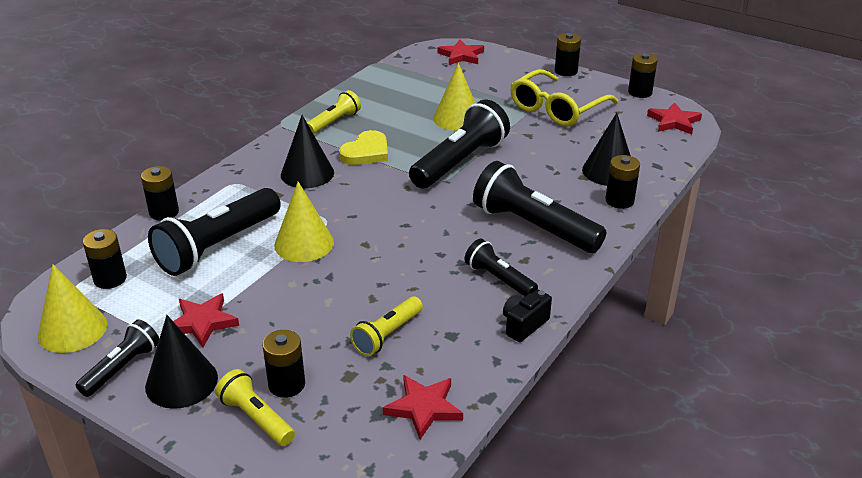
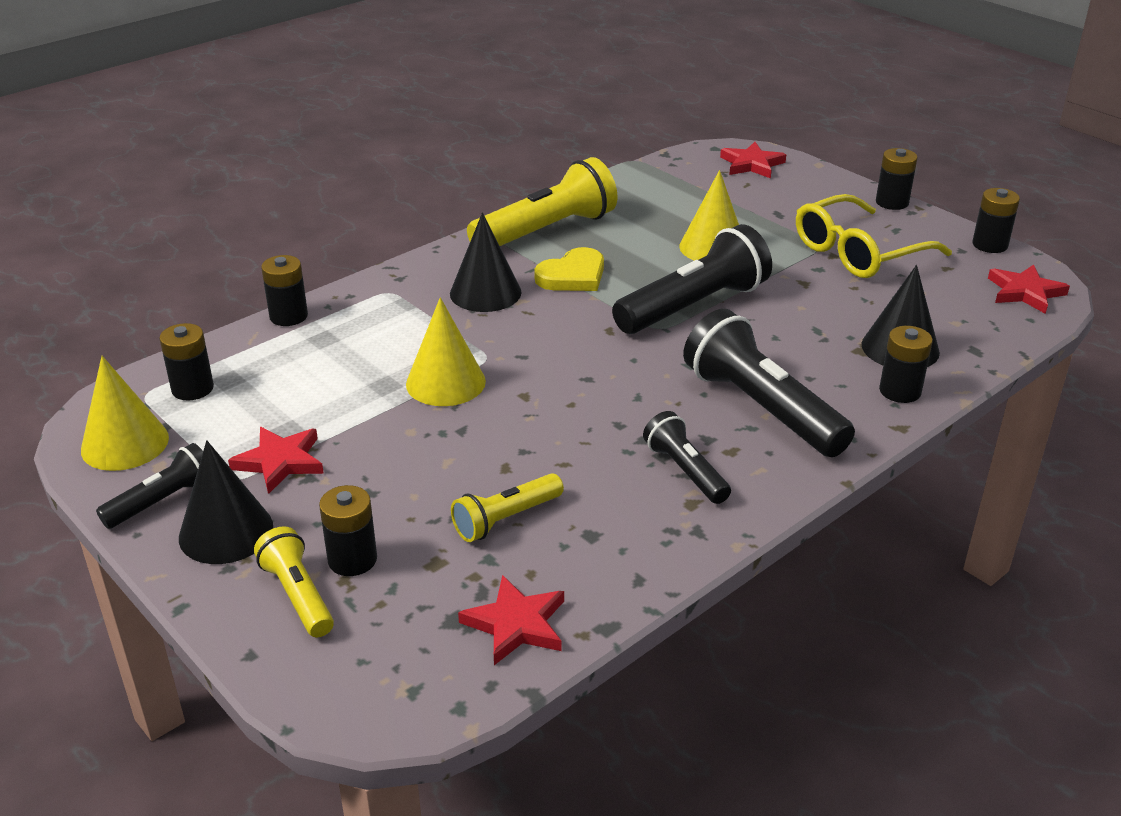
camera: 15 degrees right, 0 degrees up
black flashlight [148,188,281,276] -> none
yellow flashlight [307,90,361,134] -> yellow flashlight [467,157,617,246], size x1.82
black camera [503,290,552,342] -> none

